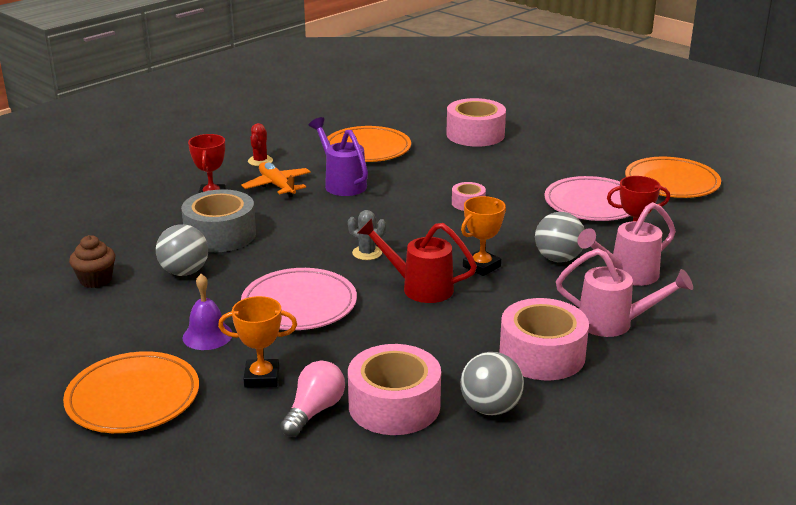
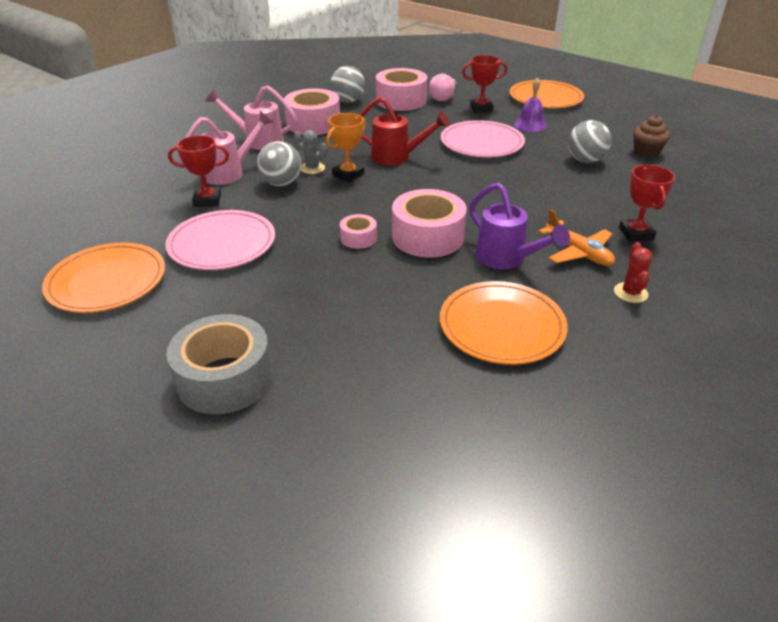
camera: 175 degrees right, 10 degrees up
grey tape [181,189,256,252] -> grey tape moved to [166,314,273,414]
orange trophy [218,296,297,388] -> red trophy [462,55,507,112]
grey cactus [348,210,386,260] -> grey cactus moved to [294,130,328,174]
pink tape [446,98,506,147] -> pink tape moved to [392,189,467,258]

